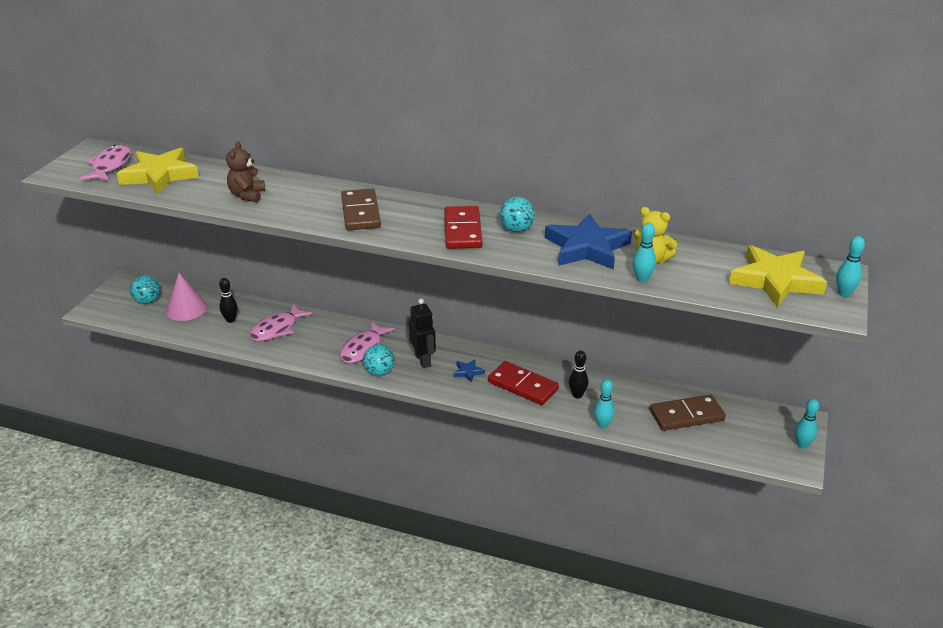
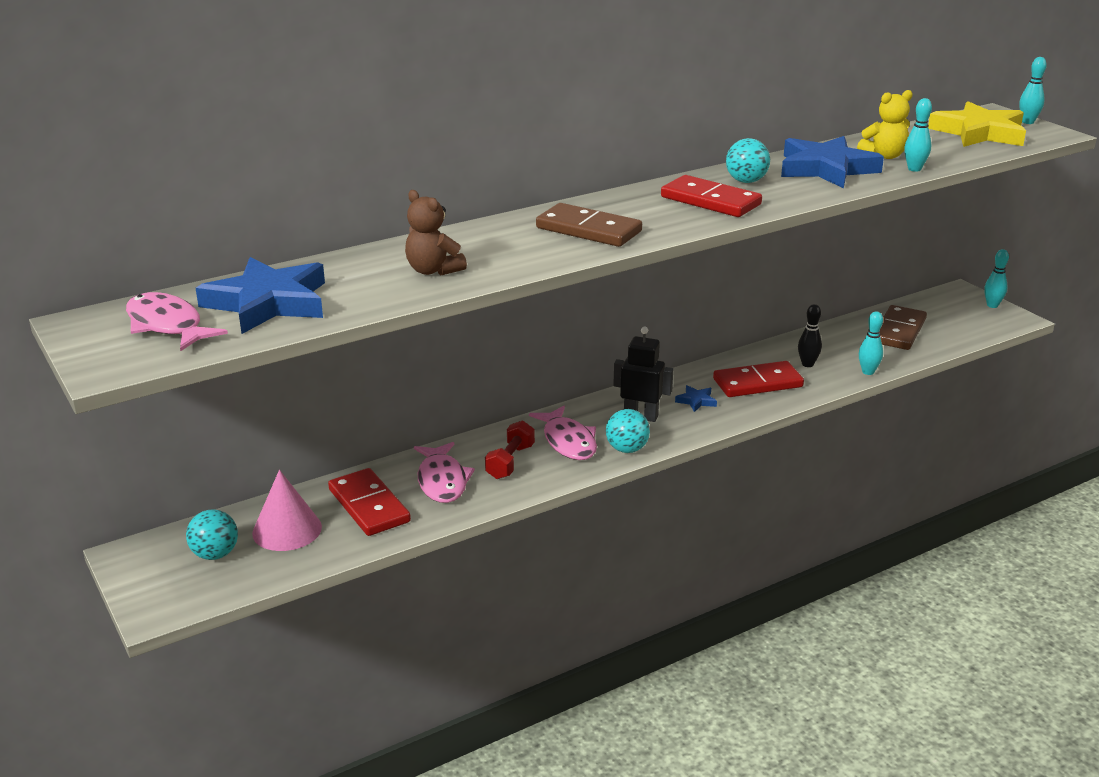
camera: 50 degrees left, 5 degrees down
yellow star [117,148,199,194] -> blue star [196,257,325,334]
black bowling pin [219,278,238,323] -> red domino [328,468,411,536]
none -> red dumbbell [485,420,535,479]

